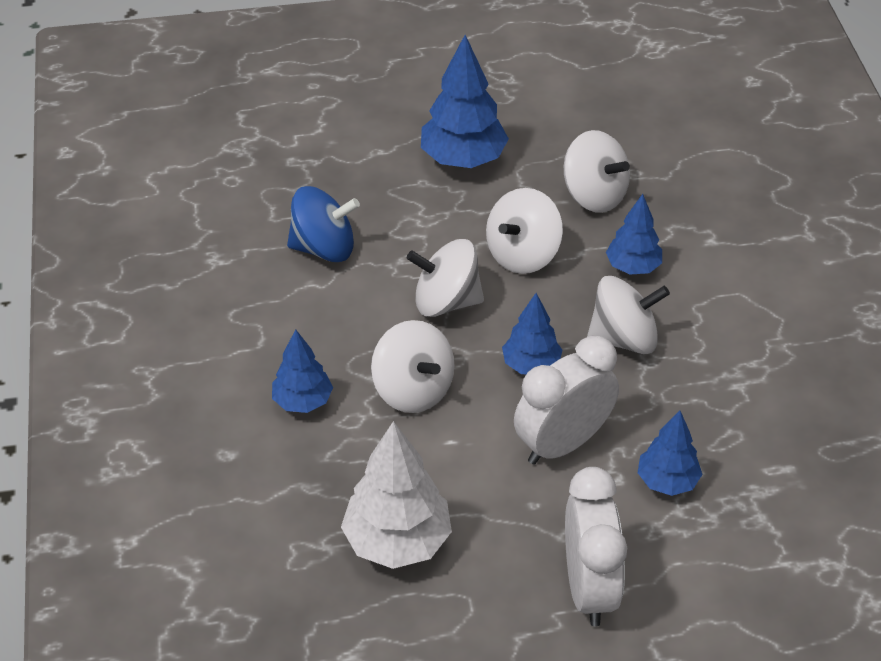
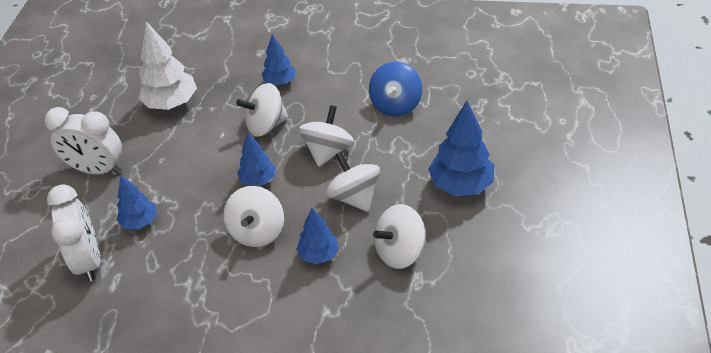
camera: 110 degrees right, 0 degrees up
white clock [514,336,619,465] -> white clock moved to [47,184,100,282]

